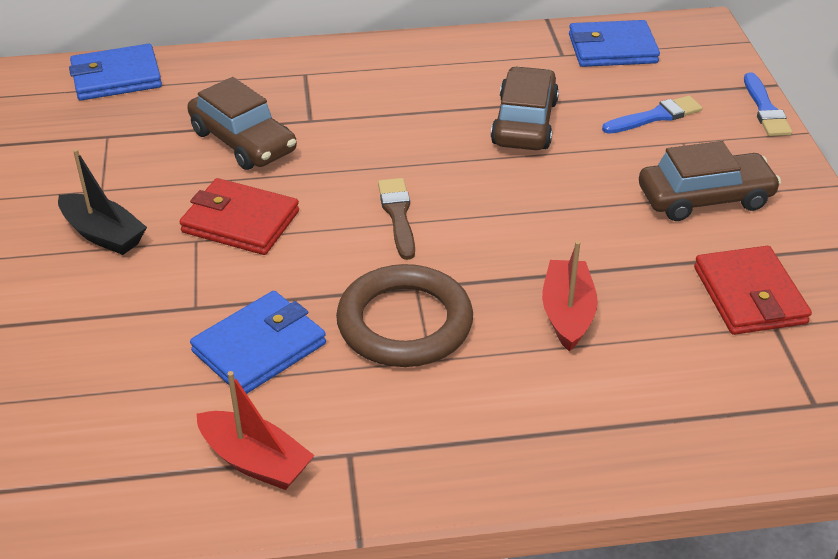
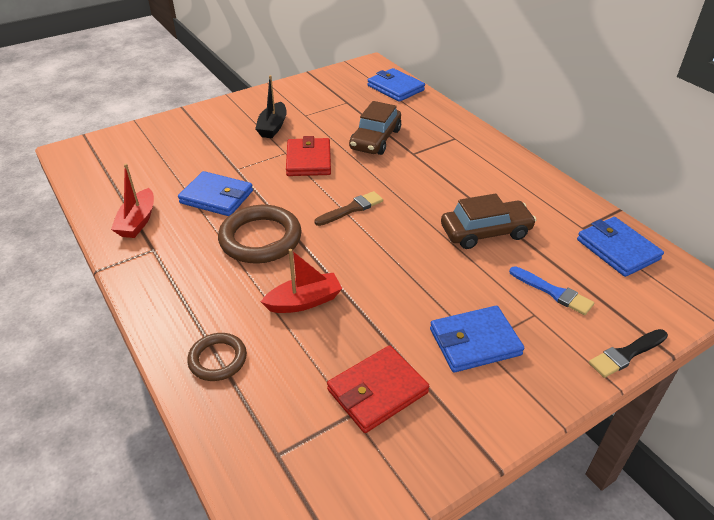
camera: 65 degrees right, 0 degrees up
brown car [639,141,781,221] -> blue wallet [430,306,524,372]
blue brush [744,72,792,136] -> black brush [589,329,668,378]
none -> brown ring [187,333,247,381]

